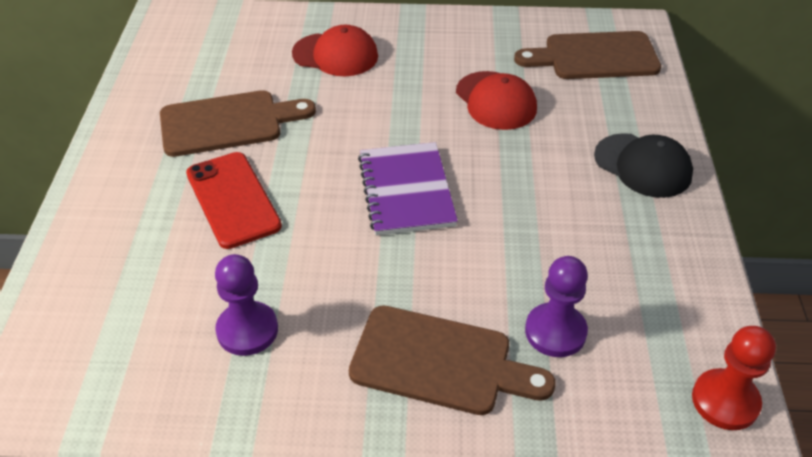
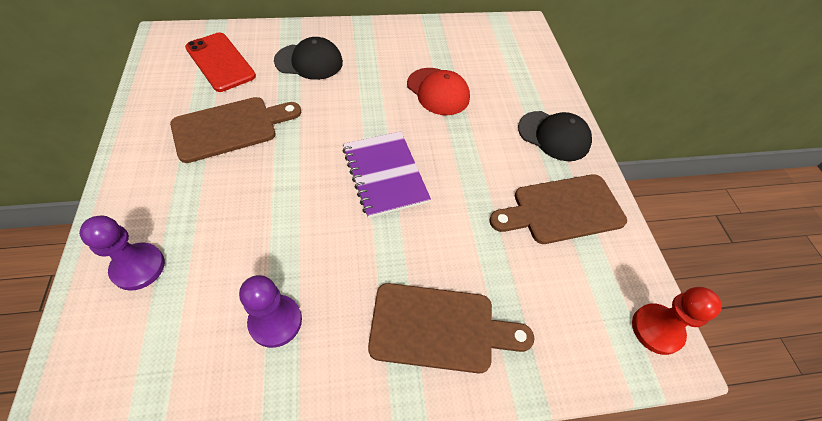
camera: 15 degrees left, 10 degrees up
red phone [186,152,282,249] -> red phone moved to [185,32,256,92]
red cap [292,25,378,76] -> black cap [274,37,343,80]
brown cutting board [514,31,661,79] -> brown cutting board moved to [489,174,627,244]
purple pawn [525,256,588,357] -> purple pawn moved to [79,216,165,291]

